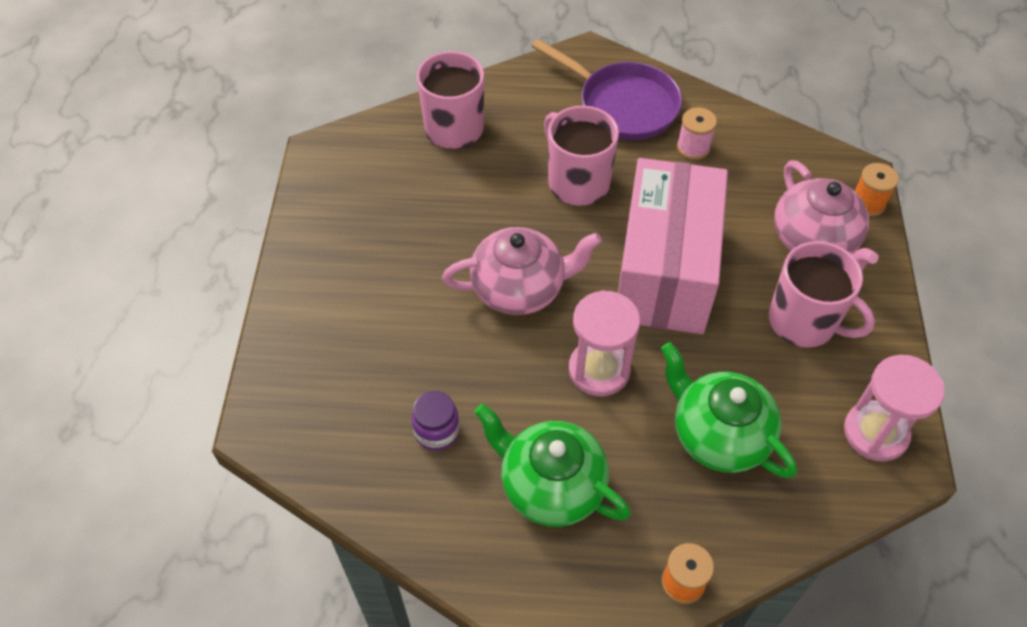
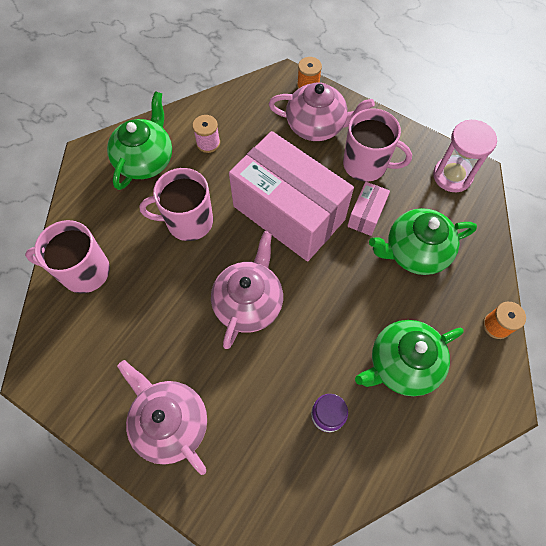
camera: 60 degrees left, 10 degrees up
purple pan [532,39,682,140] -> green teapot [107,91,172,190]
pink hourglass [569,290,640,397] -> none
pink mug [769,241,875,348] -> pink mug turned 45 degrees clockwise [343,108,412,182]
none -> pink teapot [117,360,207,475]
none -> pink box [347,182,390,236]

